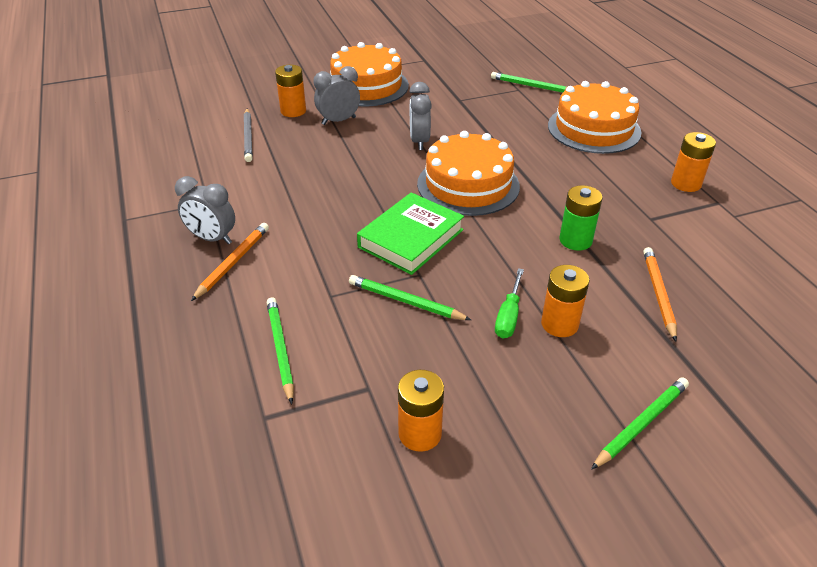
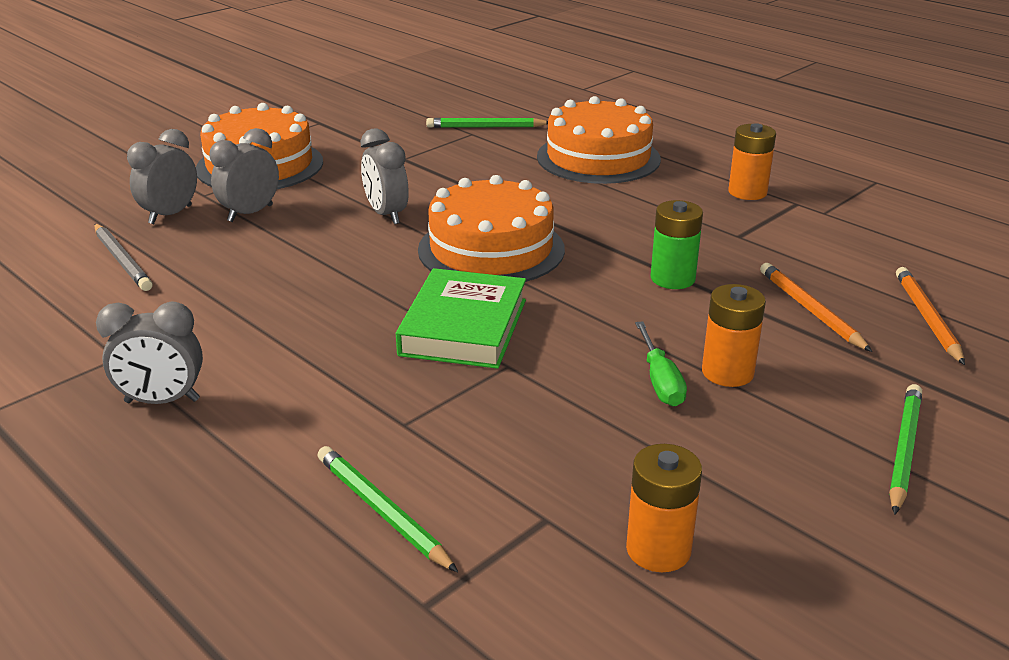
camera: 25 degrees left, 10 degrees down
orange pencil [191,223,269,301] -> orange pencil moved to [896,267,965,365]
orange battery [275,65,306,117] -> grey clock [127,129,197,224]
green pencil [349,275,471,320] -> none

